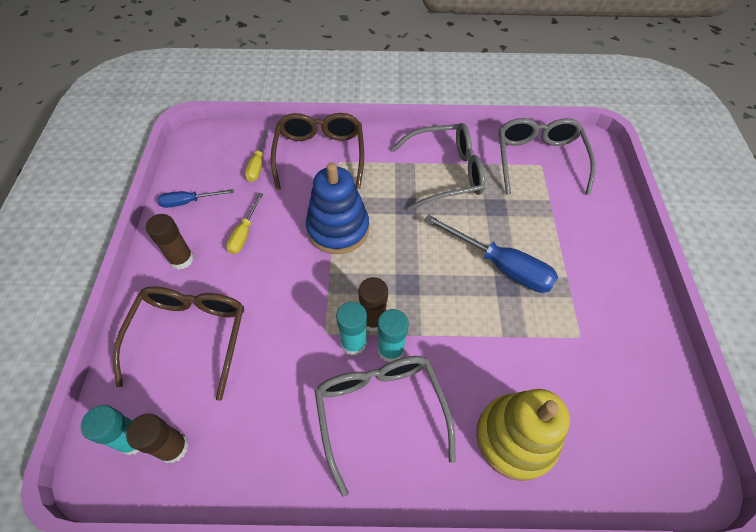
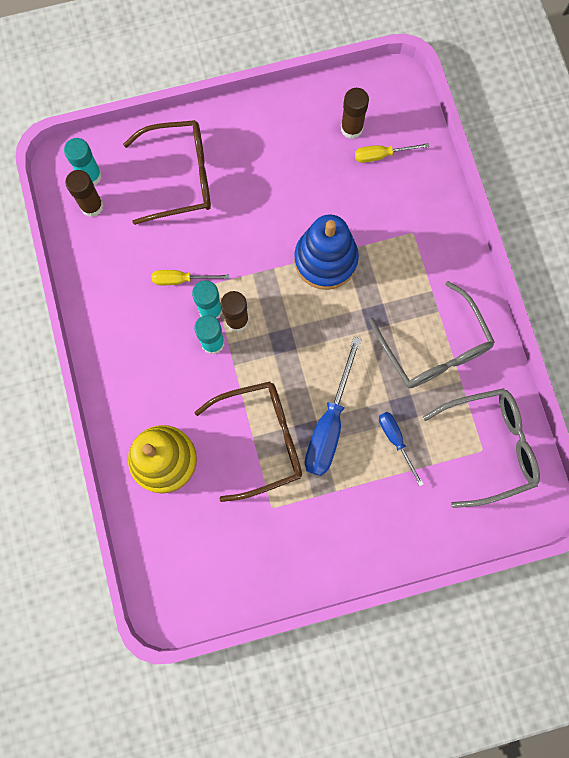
camera: 75 degrees right, 20 degrees up
brown glue stick [146,214,194,270] -> brown glue stick moved to [341,88,369,139]
blue screwdriver [157,189,234,208] -> blue screwdriver moved to [379,412,423,486]
yellow screwdriver [226,193,263,254] -> yellow screwdriver moved to [152,270,229,285]
brown glasses [271,113,364,190] -> brown glasses moved to [194,381,302,502]
grey glasses [315,356,455,497] -> none

